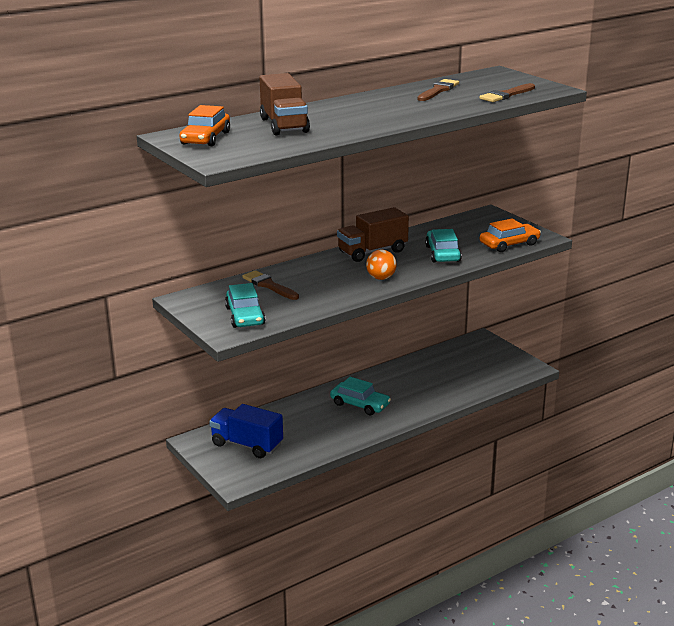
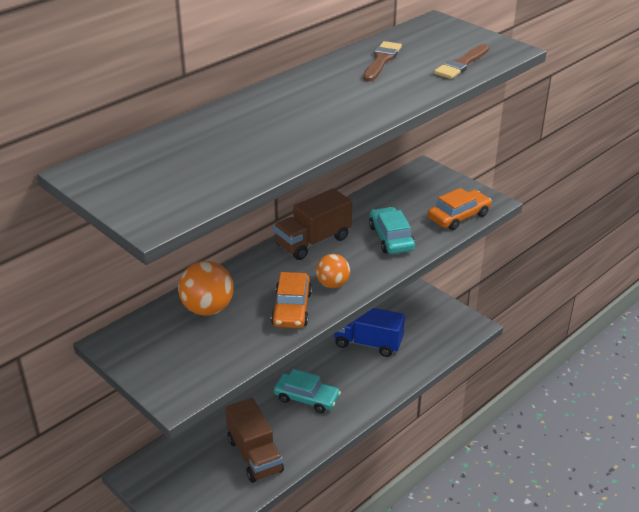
camera: 10 degrees left, 10 degrees up
orange car [179,105,230,146] -> orange car moved to [271,272,312,328]
blue truck [209,404,283,458] -> blue truck moved to [334,308,405,357]
turquoise car [225,283,265,328] -> none
brown brush [242,270,299,300] -> orange ball [178,261,233,316]
brown truck [260,73,310,135] -> brown truck moved to [225,398,284,483]

